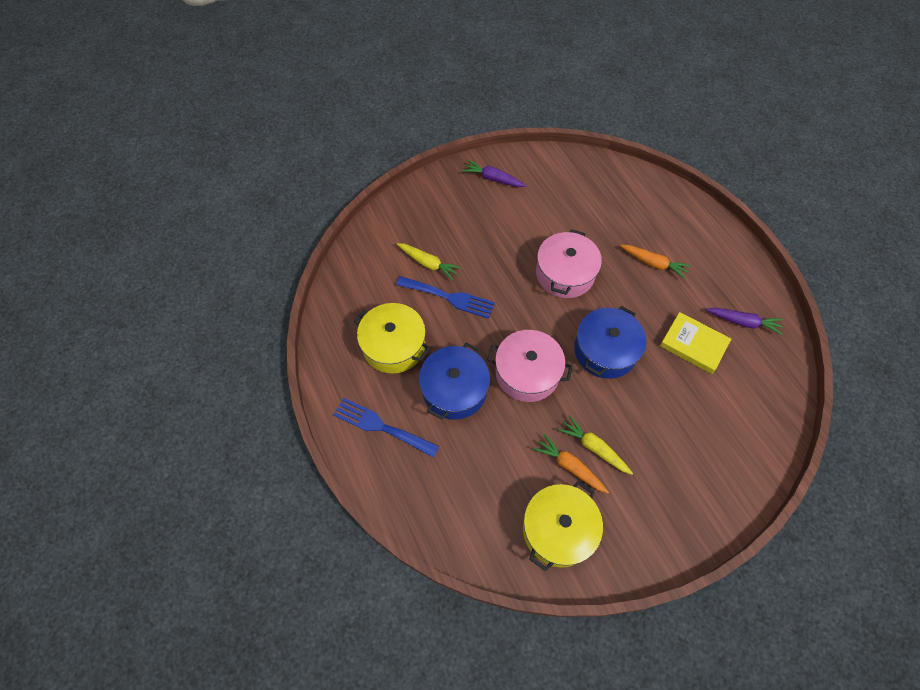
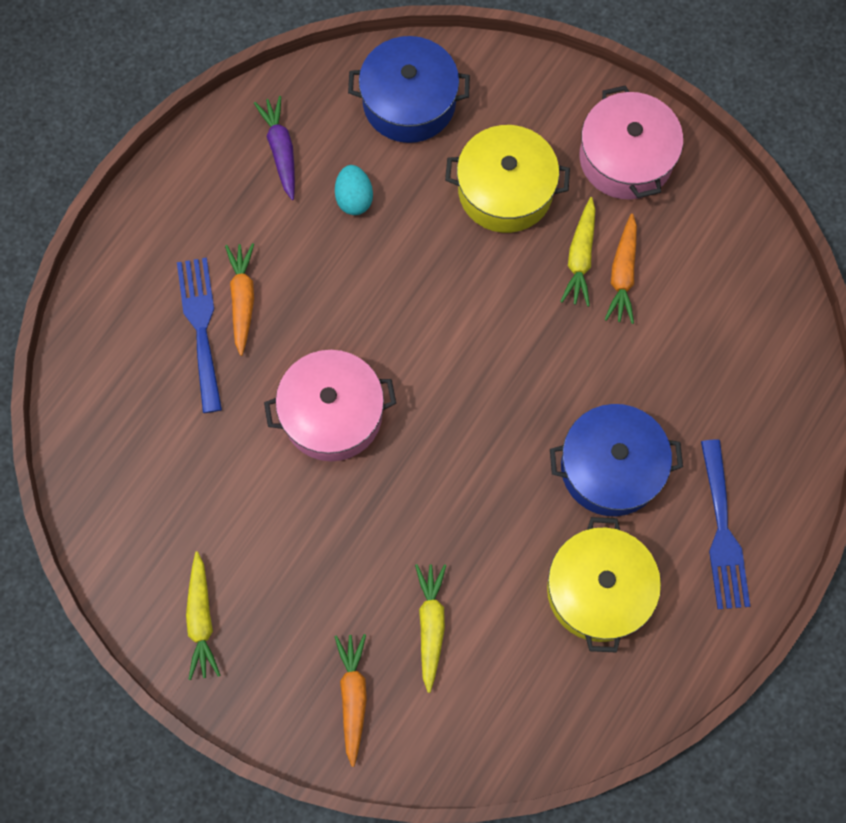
camera: 120 degrees left, 10 degrees up
blue fork [396,276,495,319] -> blue fork moved to [177,258,222,413]
purple carrot [462,160,526,187] -> yellow carrot [186,551,221,680]
pink pot [487,330,573,402] -> pink pot moved to [580,85,683,200]
yellow pot [523,481,603,571] -> yellow pot moved to [445,125,570,233]
blue pot [574,306,646,379] -> blue pot moved to [348,36,470,143]
yellow book [660,312,731,374] -> turquoise egg [335,165,373,215]
none -> orange carrot [334,634,367,767]

